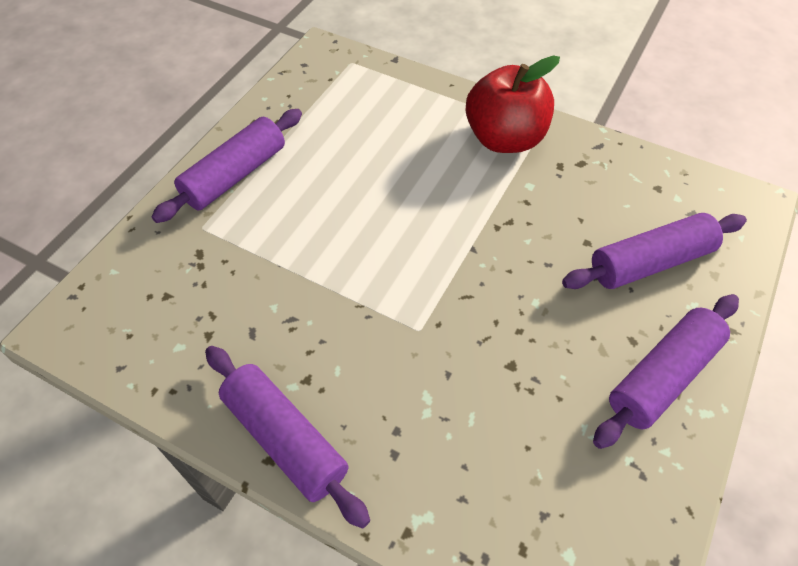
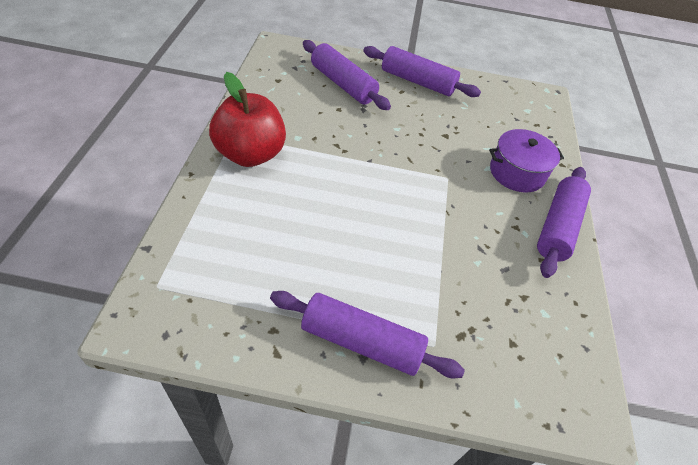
camera: 115 degrees left, 5 degrees down
none -> purple pot [489,129,564,193]

